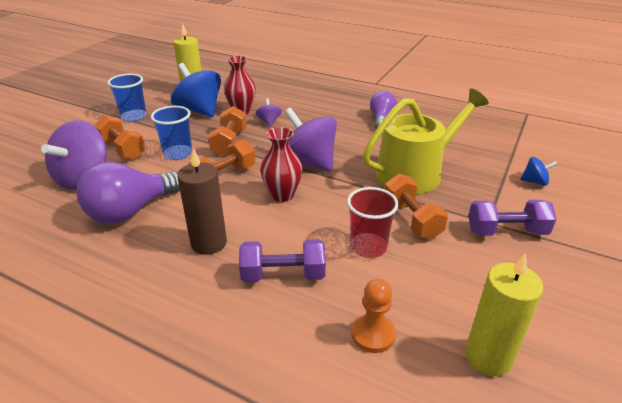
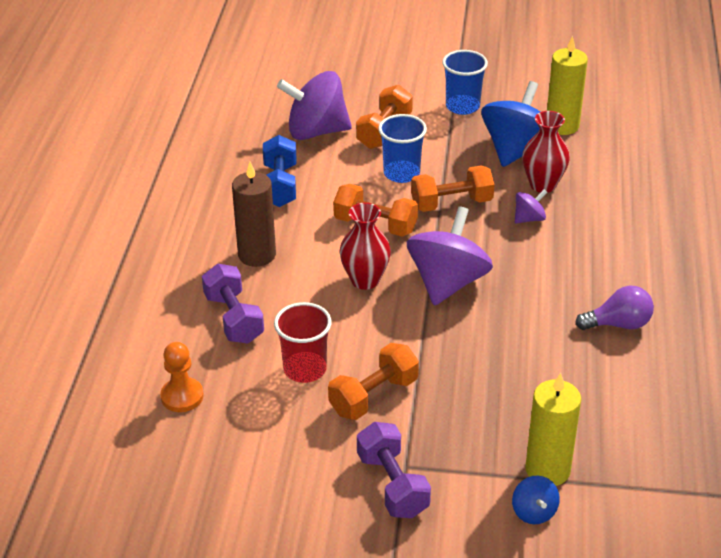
camera: 70 degrees right, 5 degrees up
purple light bulb [77,162,180,224] -> blue dumbbell [263,135,296,207]
yellow watering can [363,88,489,194] -> none
yellow candle [465,254,543,376] -> yellow candle moved to [525,373,581,486]

